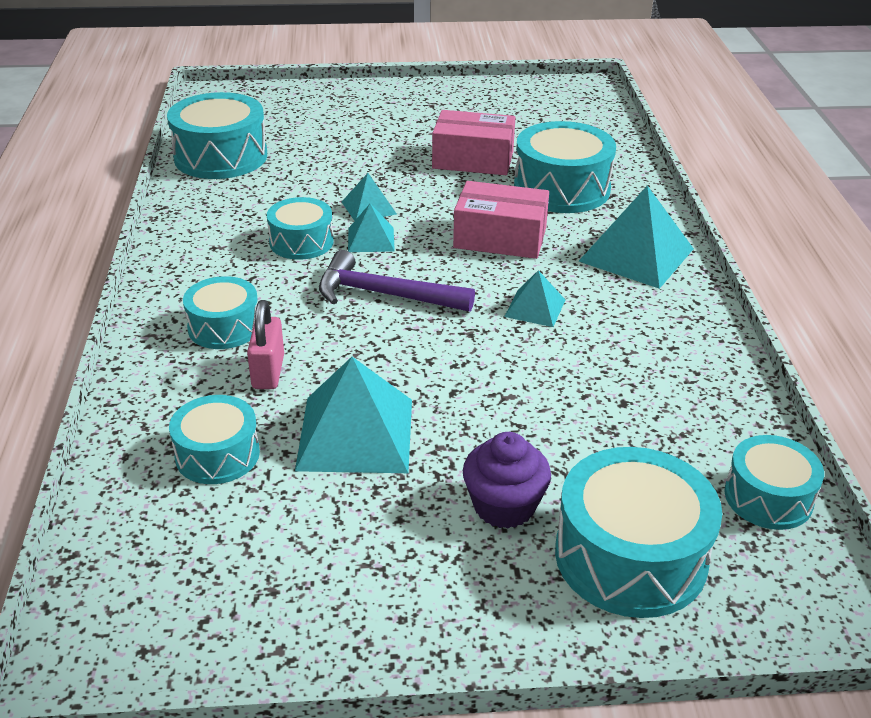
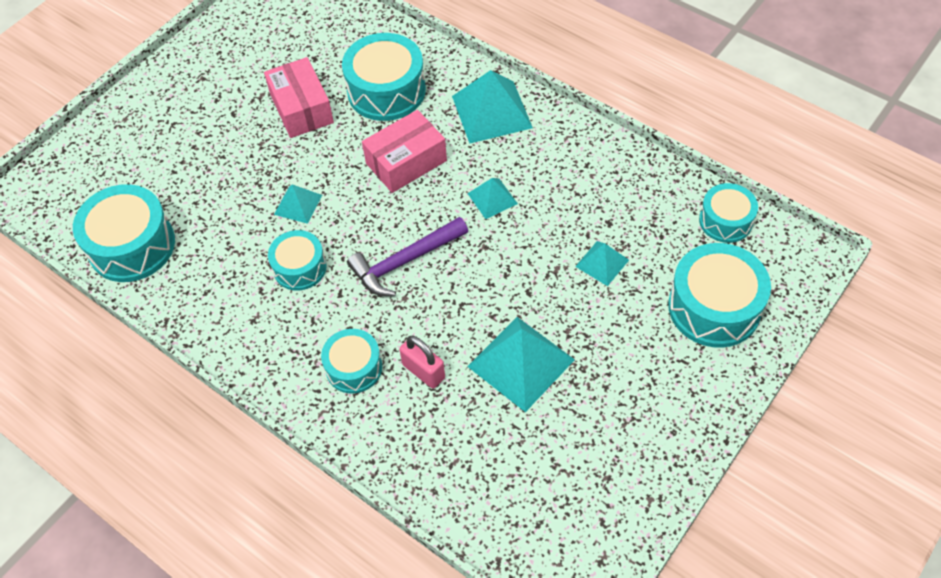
camera: 45 degrees left, 20 degrees up
turquoise drum [169,395,260,484] -> none
turquoise pyramid [348,204,395,252] -> turquoise pyramid moved to [575,241,629,286]
pink box [432,110,515,175] -> pink box turned 75 degrees counterclockwise [264,57,334,138]
purple cupcake [463,432,551,529] -> none

